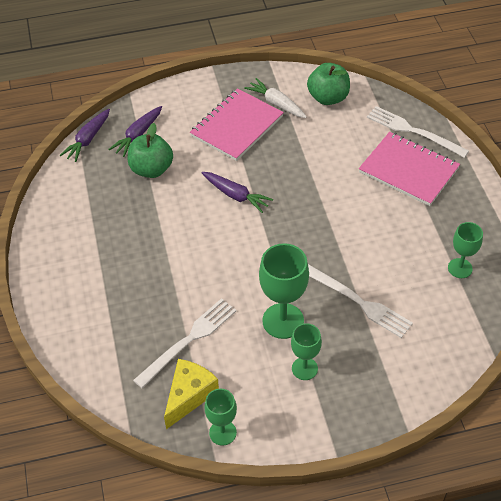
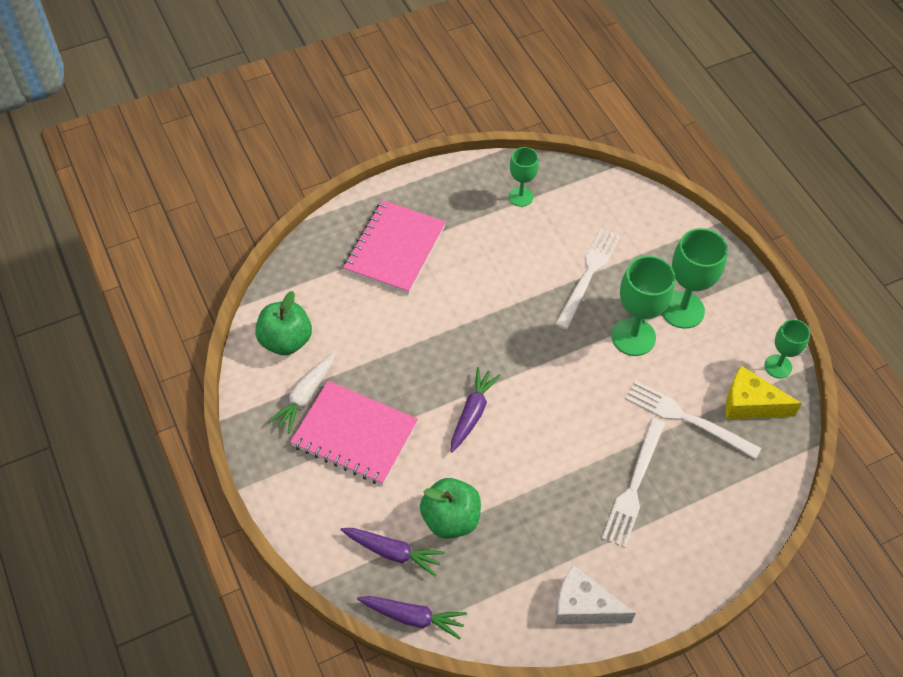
camera: 105 degrees left, 5 degrees up
green goblet [291,323,322,380] -> green goblet [662,228,728,329], size x1.65
white fork [367,106,469,158] -> white fork moved to [602,418,665,548]
none -> white cheese [555,565,636,624]

